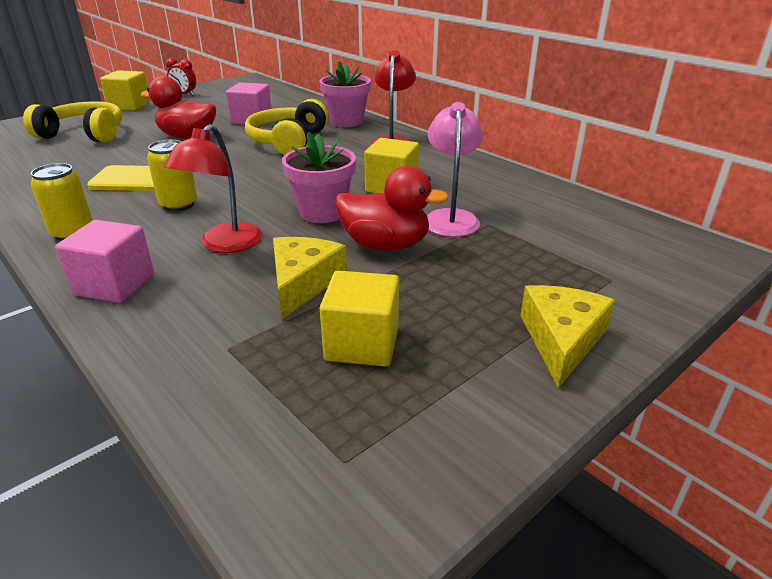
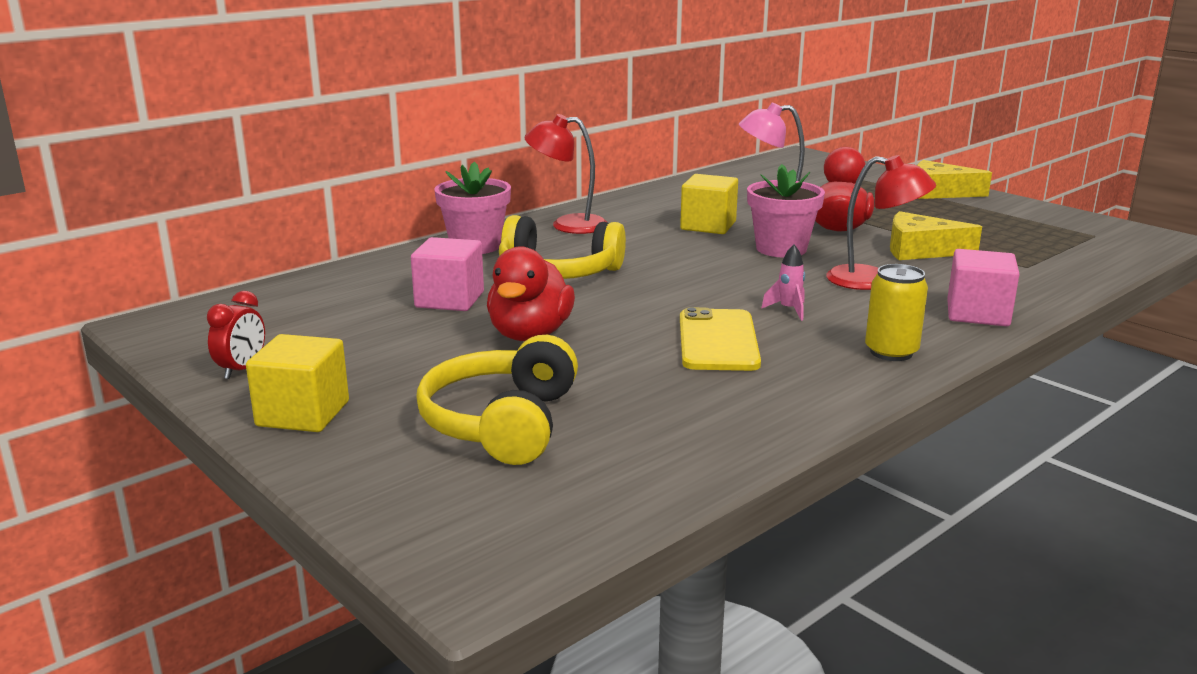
camera: 90 degrees left, 10 degrees down
yellow can [147,140,197,211] -> pink rocket [761,244,805,321]
yellow cube [320,271,399,367] -> none

